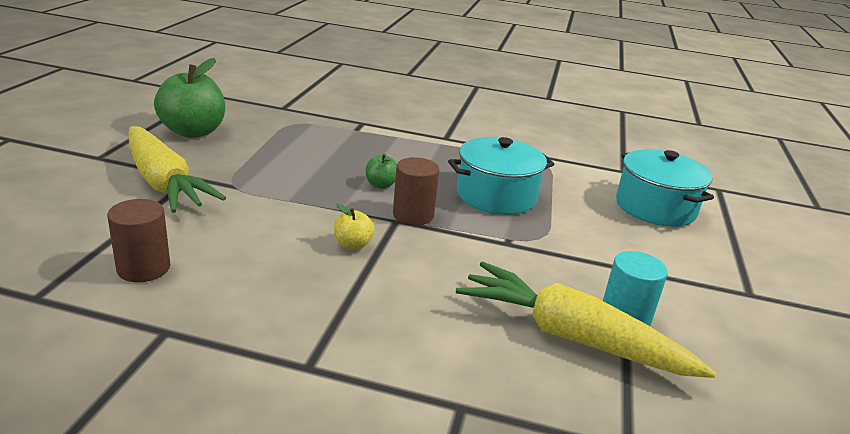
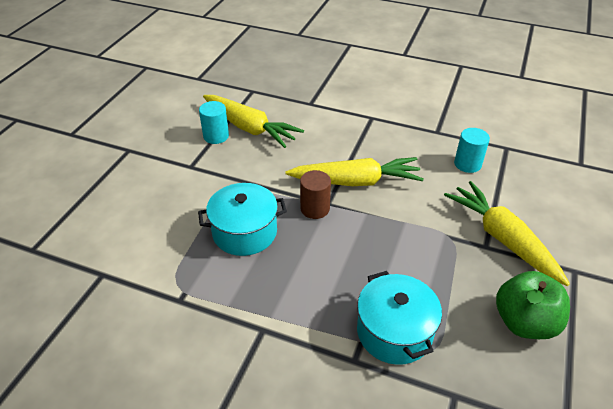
camera: 170 degrees left, 15 degrees up
brown cylinder [107,199,170,282] -> turquoise cylinder [454,128,490,173]
yellow apple [334,204,374,250] -> yellow carrot [285,157,424,186]
green apple [366,154,397,189] -> none
turquoise pot [616,149,714,227] -> turquoise pot moved to [357,271,442,365]

